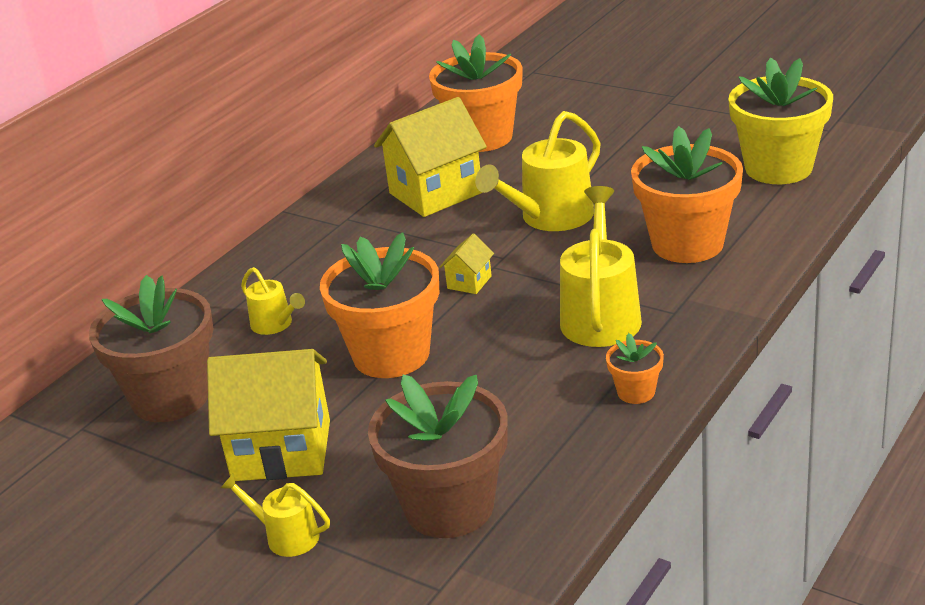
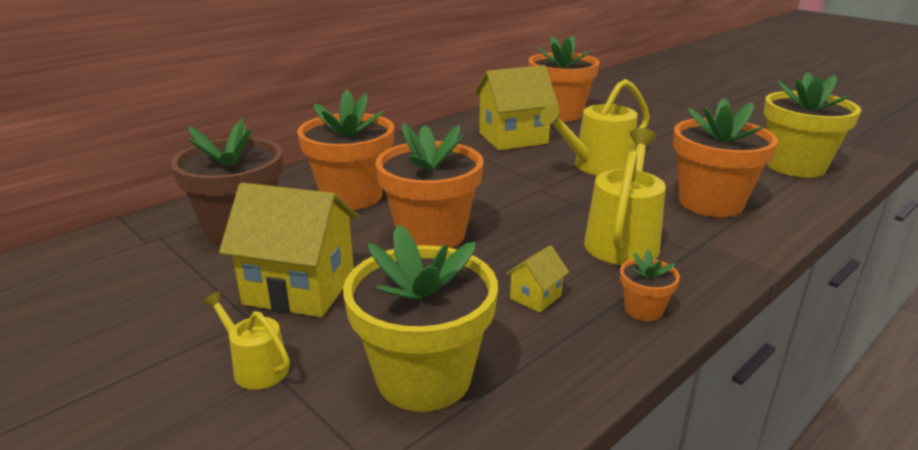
camera: 10 degrees right, 5 degrees down
yellow watering can [241,267,305,335] -> orange flower pot [297,89,394,210]
brown flower pot [368,374,508,538] -> yellow flower pot [343,225,498,412]
yellow house [440,234,494,294] -> yellow house moved to [506,245,569,313]

